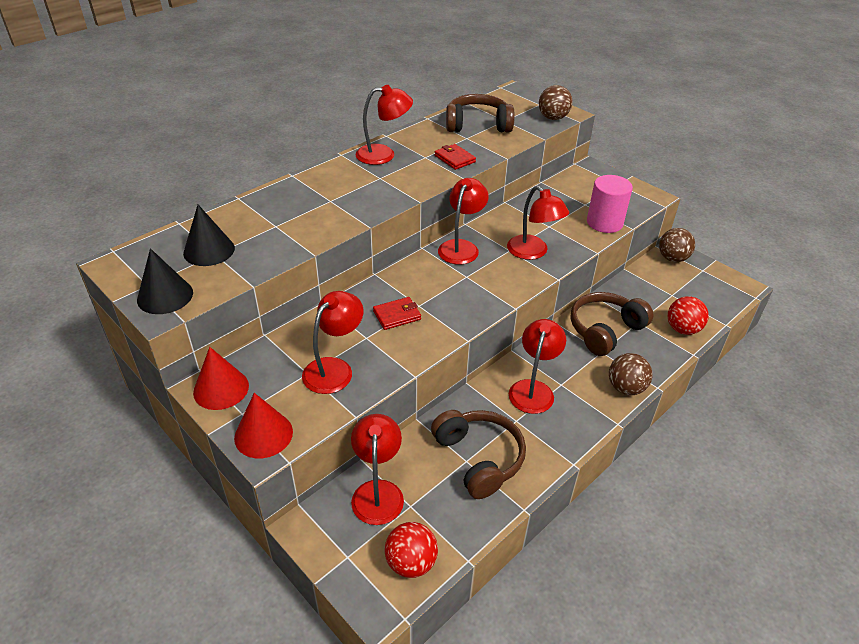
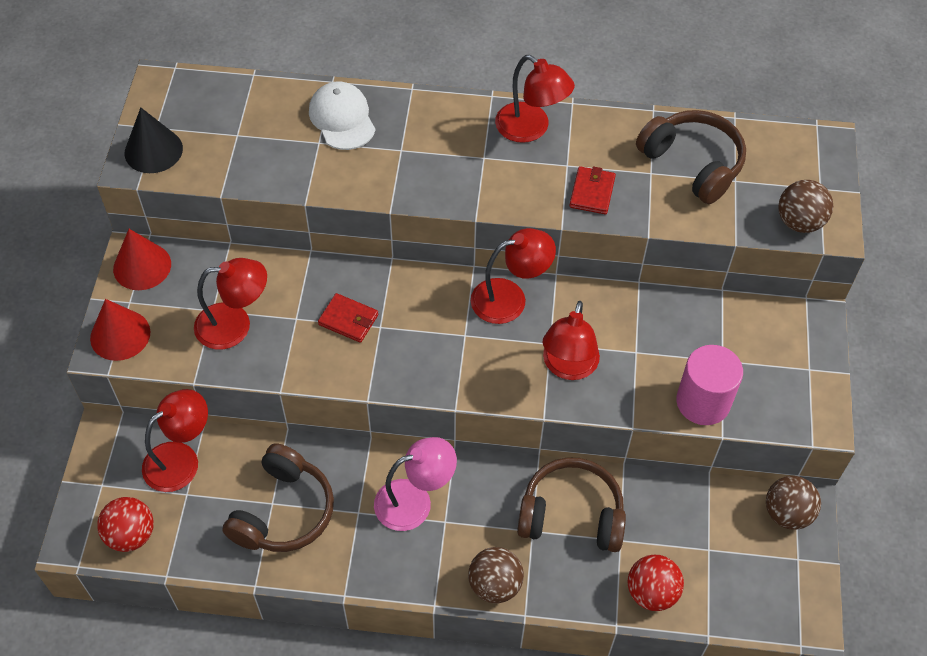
camera: 50 degrees right, 15 degrees up
black cone [183,205,235,266] -> none
red lamp [509,319,566,414] -> pink lamp [374,437,457,531]
none -> white cap [309,82,375,150]

